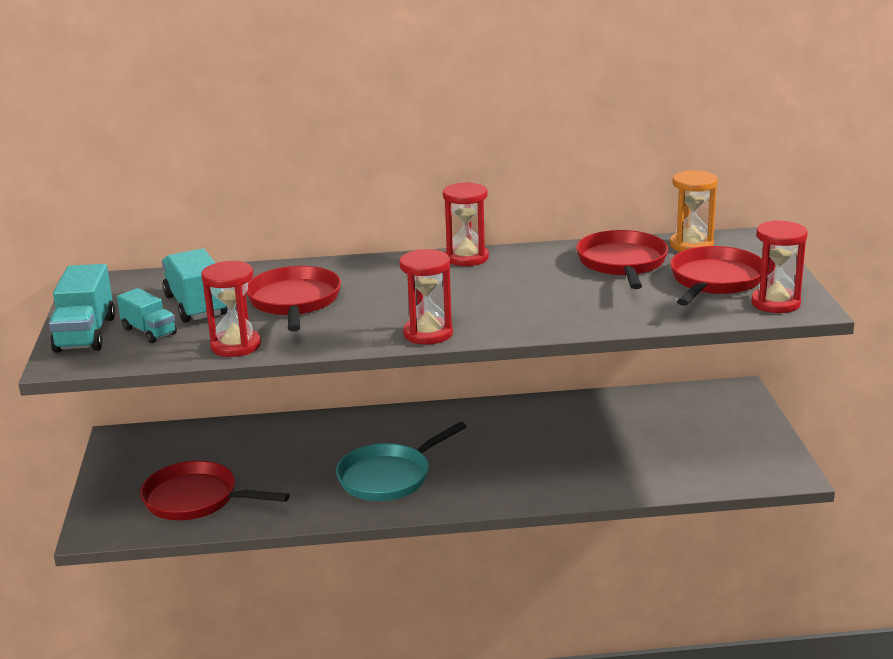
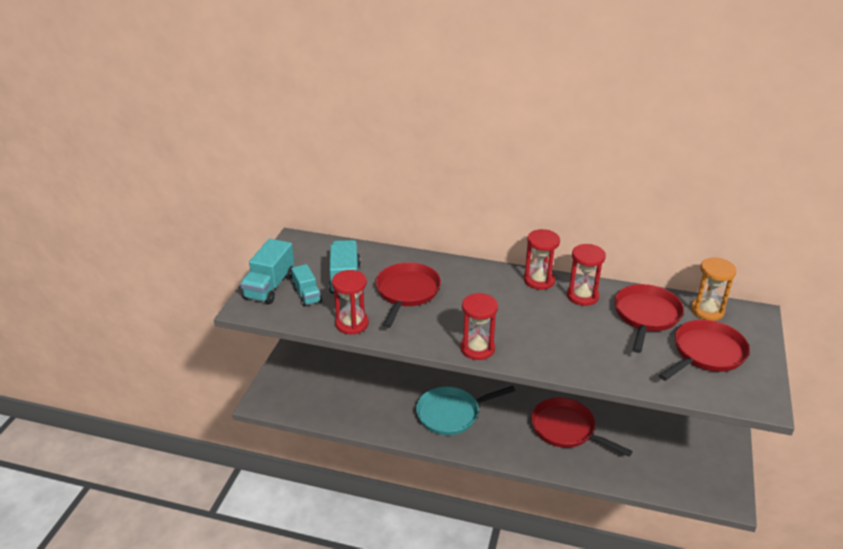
camera: 20 degrees right, 10 degrees up
red pan [140,461,290,520] -> red pan moved to [531,397,633,456]
red hourglass [751,220,808,313] -> red hourglass moved to [567,244,606,306]

